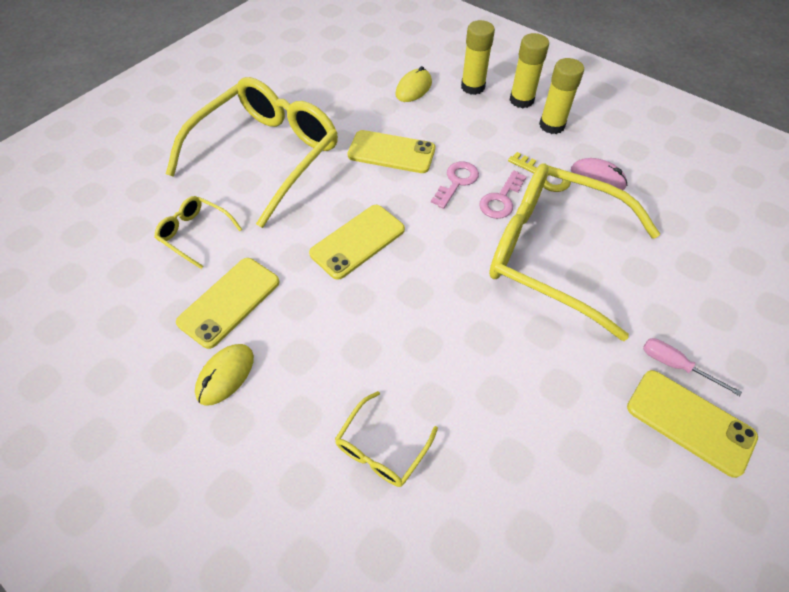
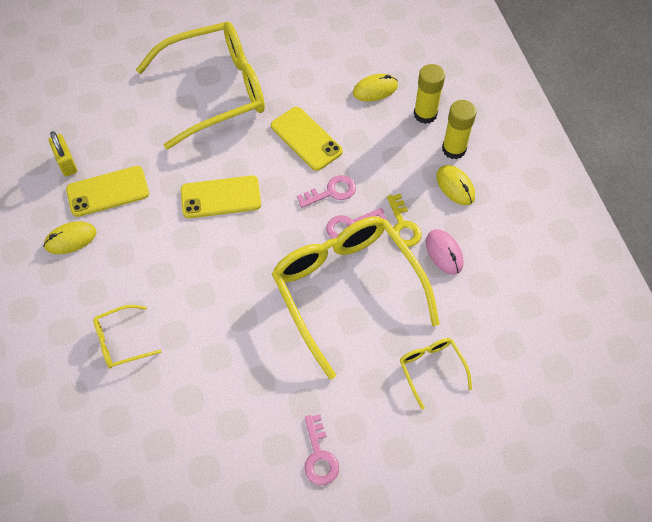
camera: 35 degrees right, 5 degrees up
yellow glasses [154,196,242,269] -> yellow glasses moved to [400,338,472,410]
yellow glue stick [539,58,584,134] -> yellow mouse [436,165,475,205]
yellow phone [627,370,758,478] -> pink key [304,414,339,485]
pink screwdriver [643,338,742,396] -> none
none -> yellow padlock [49,131,77,177]

